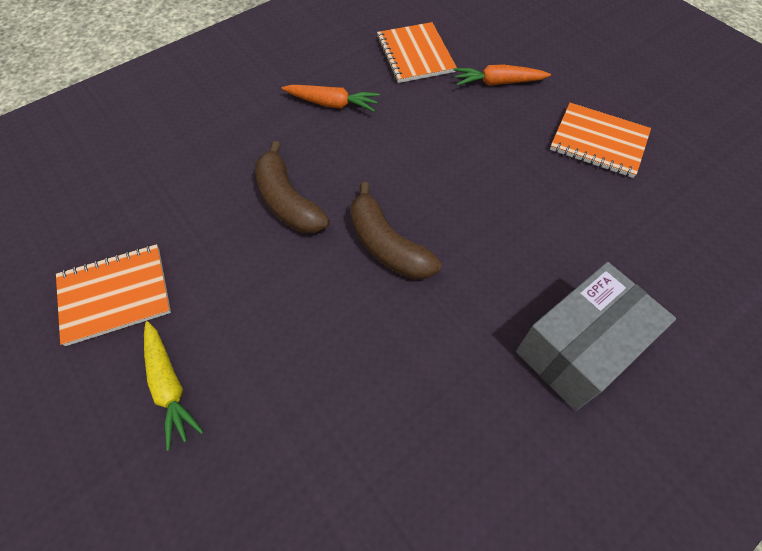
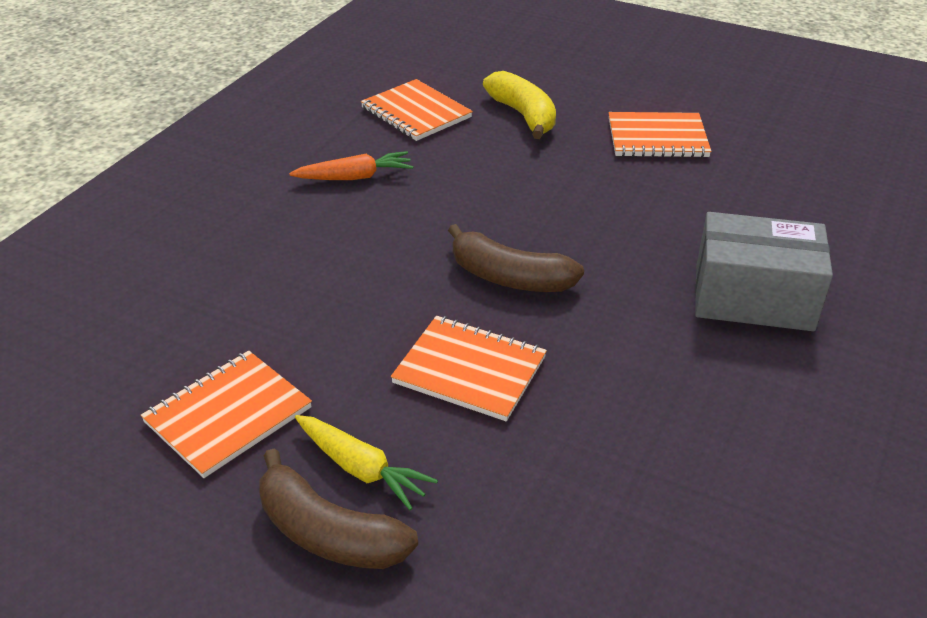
camera: 25 degrees left, 20 degrees down
brown banana [255,141,330,233] -> brown banana moved to [260,448,418,569]
orange carrot [453,65,551,86] -> yellow banana [483,71,556,139]
grey box [516,262,676,411] -> grey box turned 75 degrees clockwise [695,212,833,331]
none -> orange notebook [391,316,547,421]

